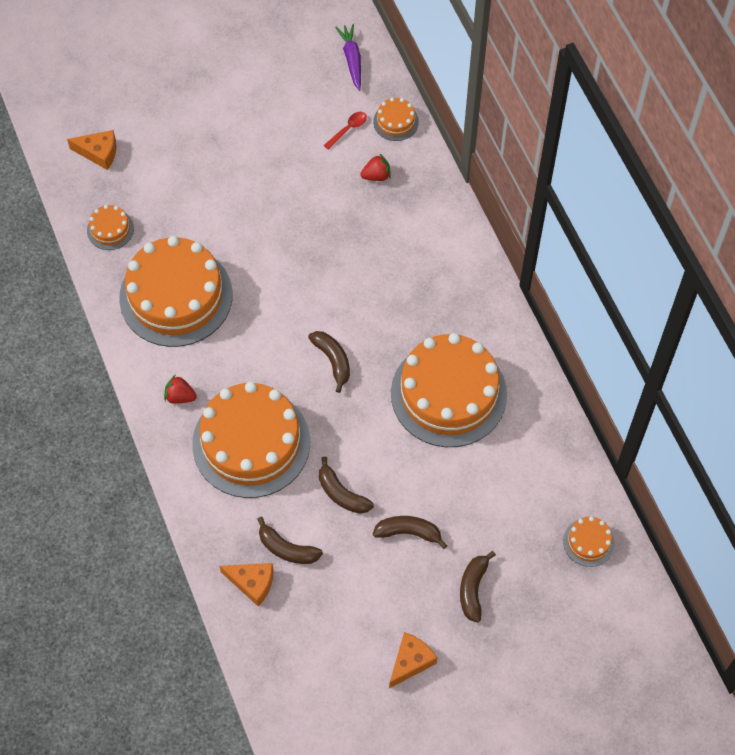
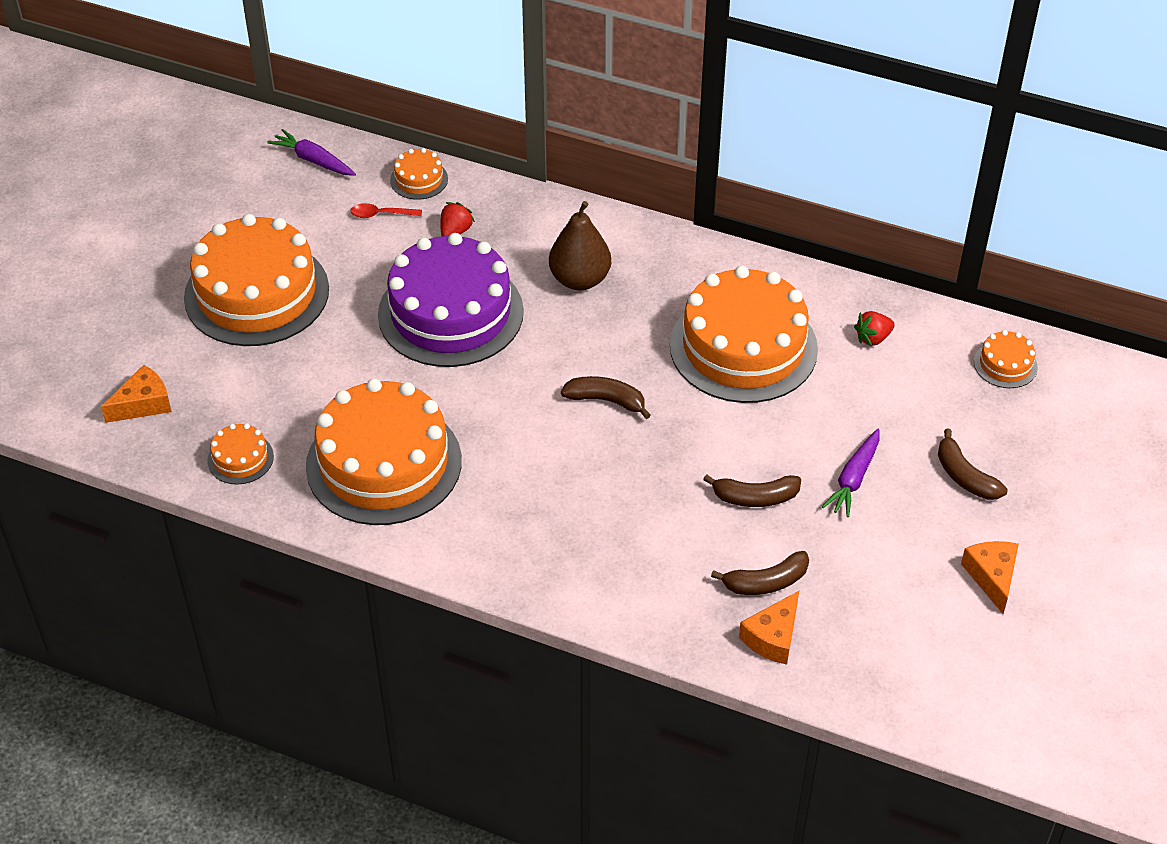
camera: 45 degrees left, 15 degrees down
red strawberry [164,375,197,404] -> red strawberry moved to [854,311,895,347]
orange cake [192,382,310,498] -> orange cake moved to [184,214,329,346]
orange cheese [219,563,273,607] -> orange cheese turned 150 degrees clockwise [739,591,799,665]
red spoon [324,112,367,150] -> red spoon turned 90 degrees counterclockwise [350,203,422,218]
brown banana [373,516,448,549] -> purple carrot [822,428,880,517]
none -> purple cake [378,233,524,367]
none -> brown pear [549,201,611,290]

